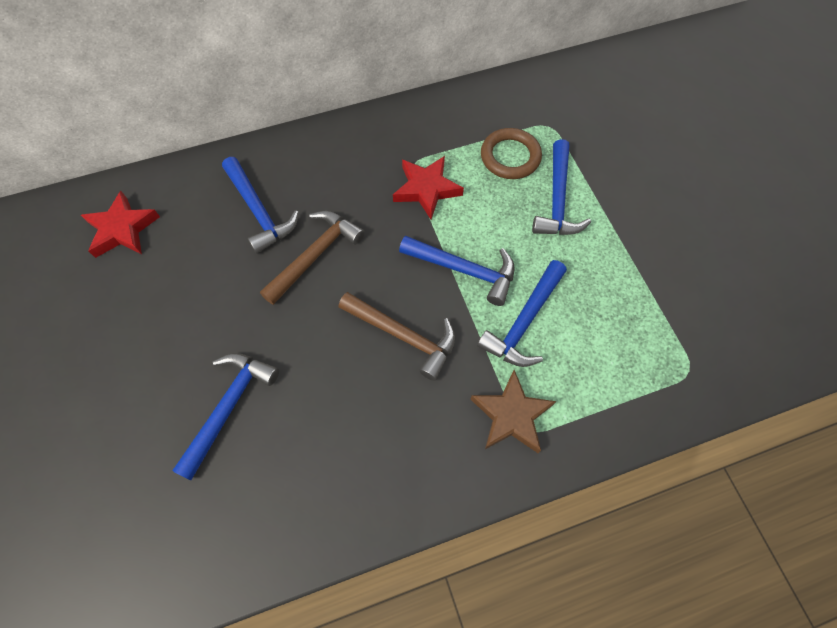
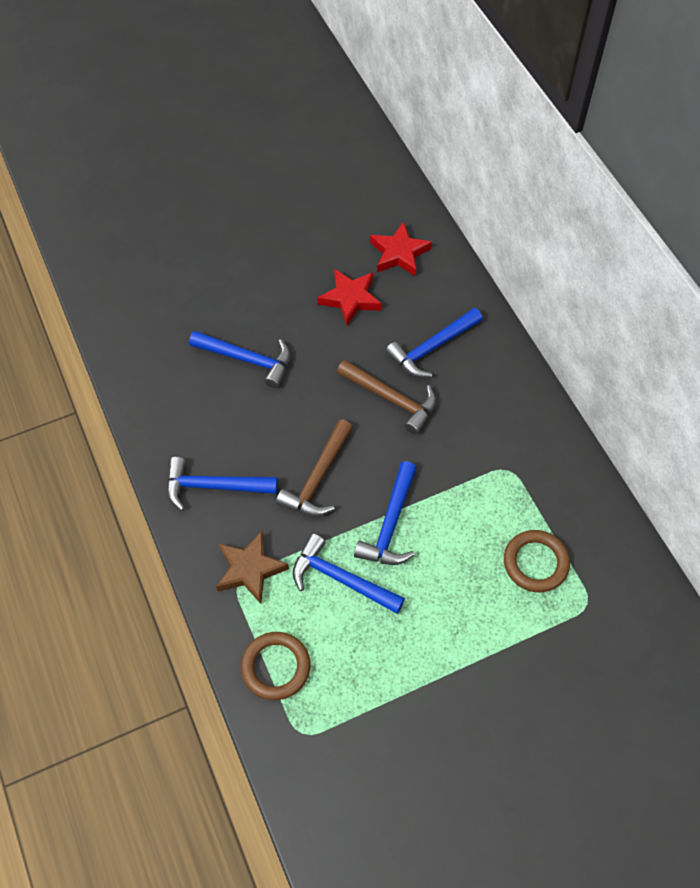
camera: 85 degrees right, 5 degrees down
red star [393,156,464,219] -> red star moved to [317,269,382,326]
blue hammer [532,139,591,235] -> blue hammer moved to [166,457,278,511]
none -> brown ring [241,632,310,700]

